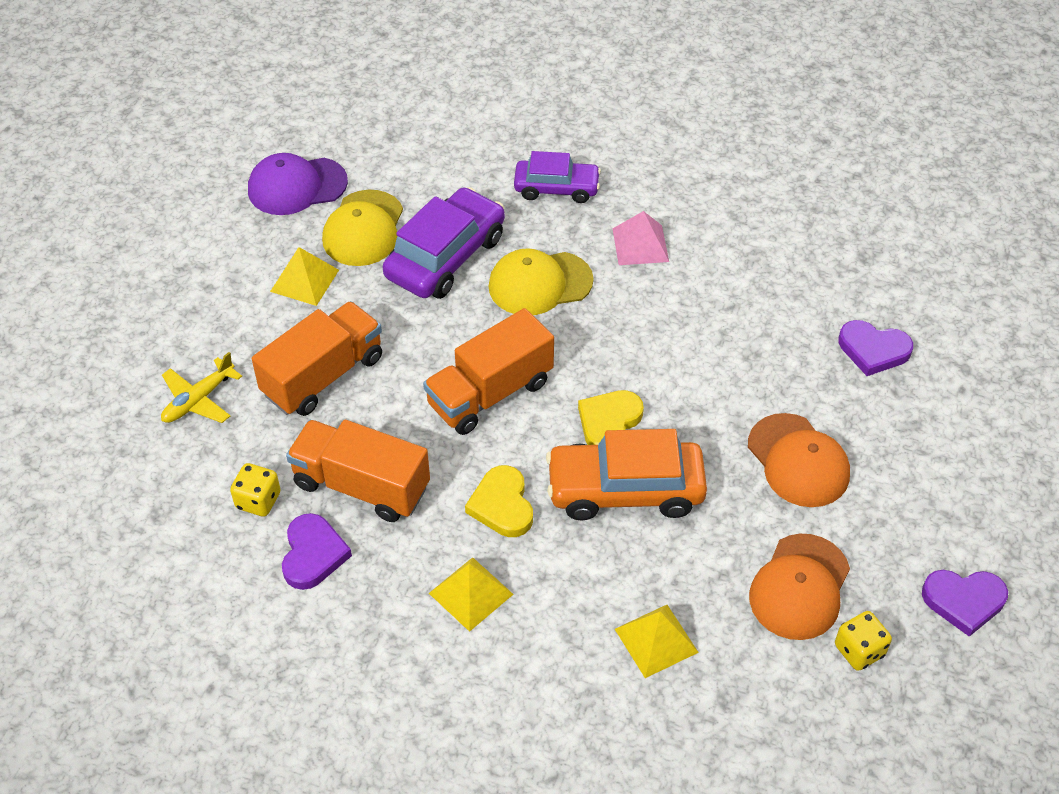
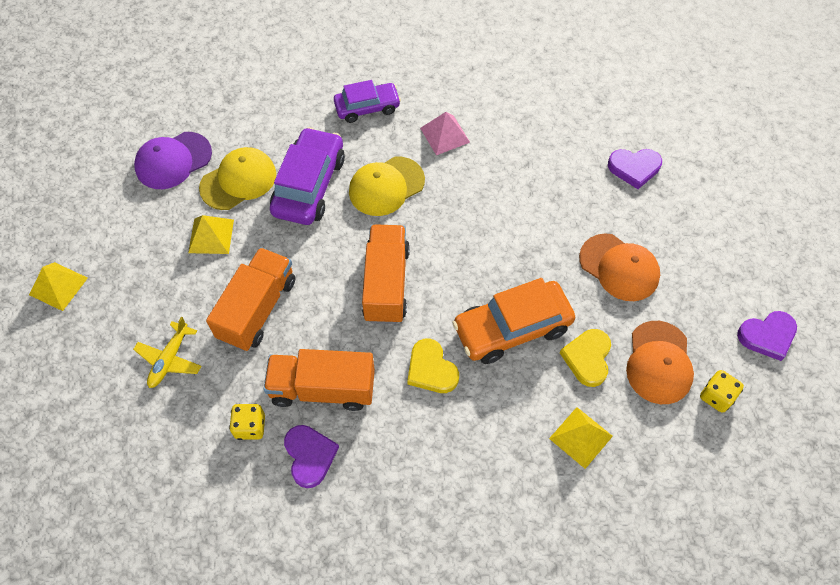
camera: 20 degrees left, 10 degrees up
yellow cap [322,190,403,266] -> yellow cap turned 120 degrees counterclockwise [199,147,276,210]
orange truck [423,308,554,435] -> orange truck turned 150 degrees clockwise [362,224,410,324]
yellow pyramid [429,557,513,632] -> yellow pyramid moved to [29,262,88,311]
yellow heart [578,390,644,445] -> yellow heart moved to [560,329,611,387]

